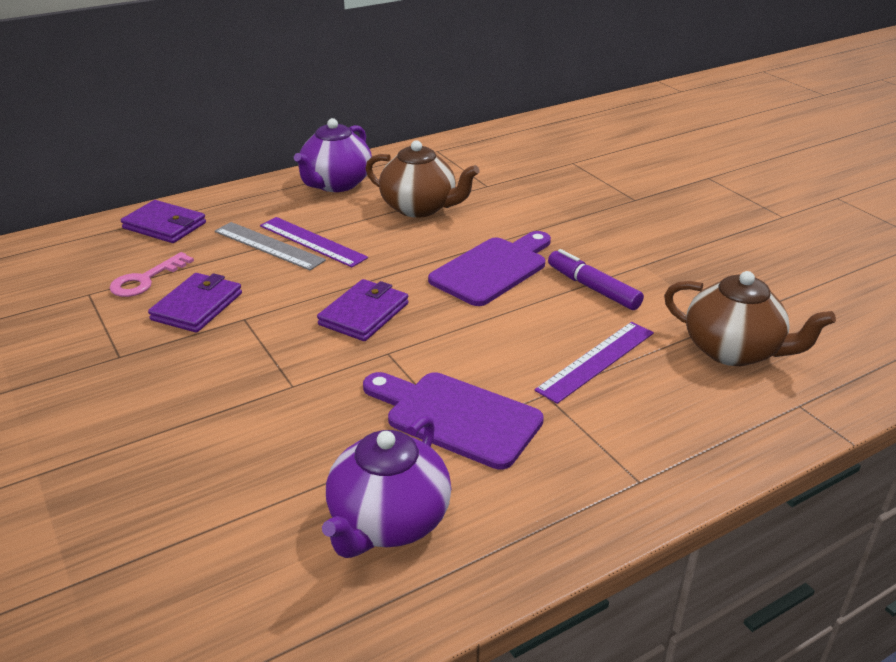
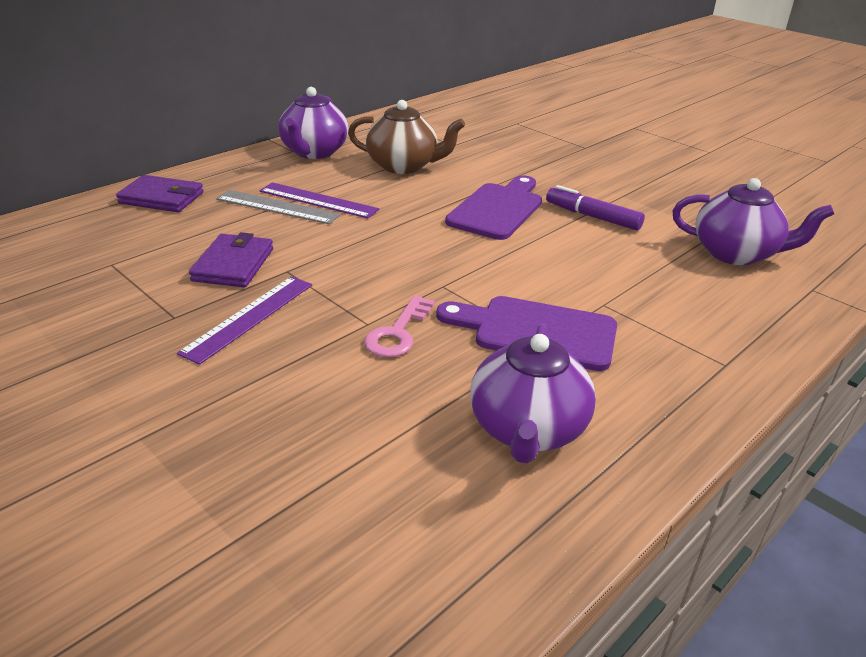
camera: 15 degrees left, 0 degrees up
pink key [110,252,194,297] -> pink key moved to [364,295,435,357]
purple wallet [317,279,409,341] -> none
purple ruler [534,322,654,404] -> purple ruler moved to [177,276,312,365]
brown teapot [664,271,836,366] -> purple teapot [673,178,834,265]

